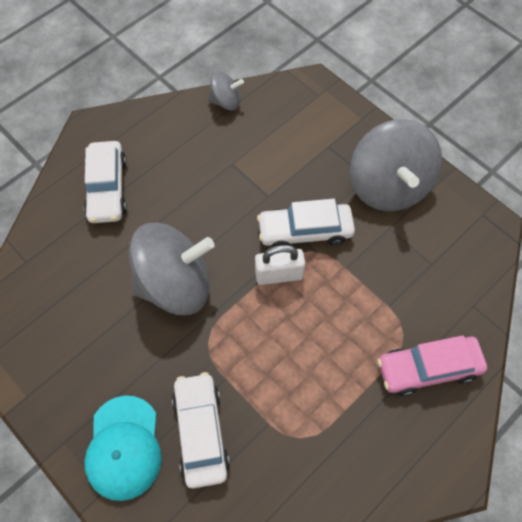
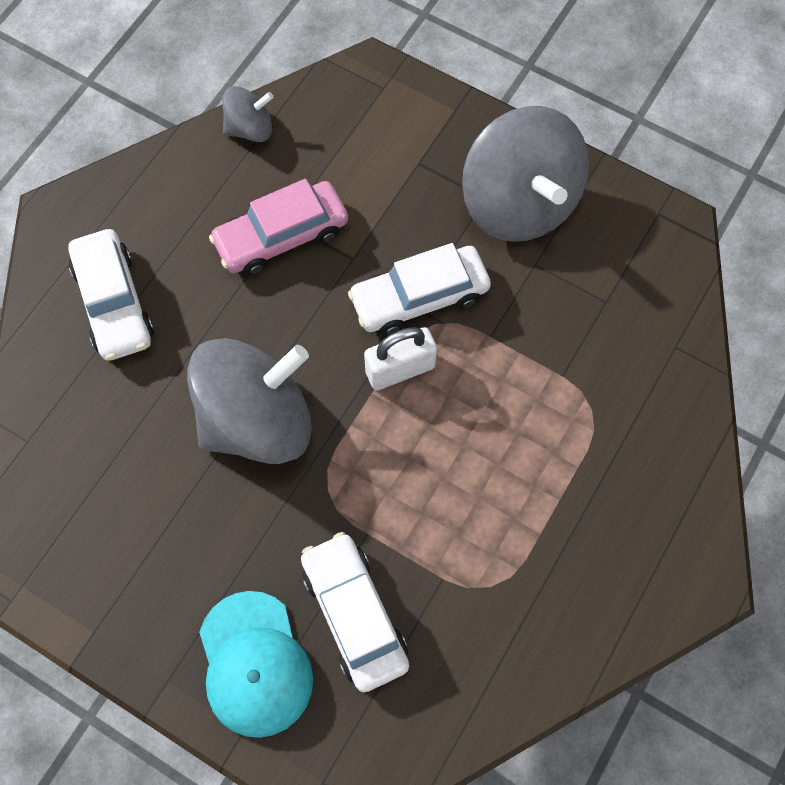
camera: 15 degrees left, 5 degrees up
pink car [377,335,487,396] -> pink car moved to [209,179,348,276]

